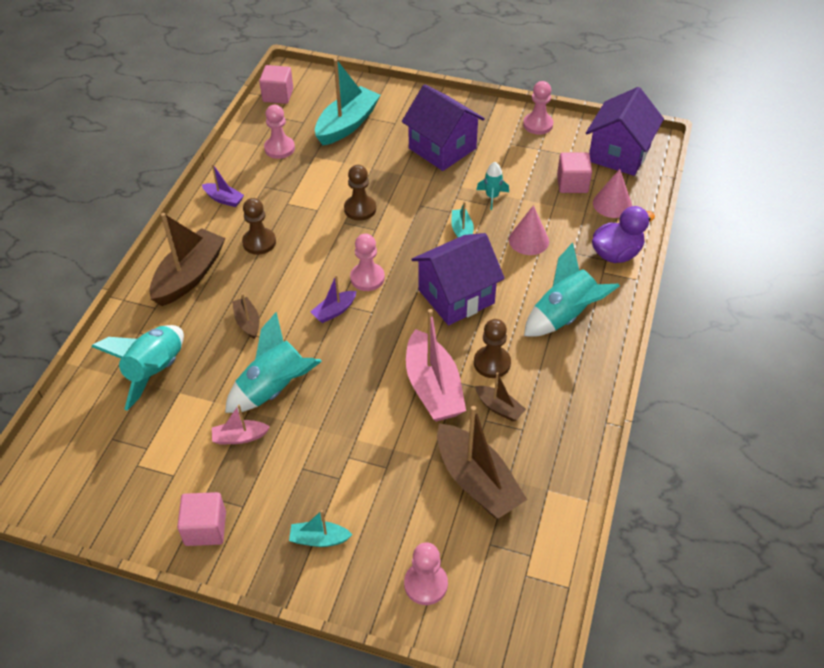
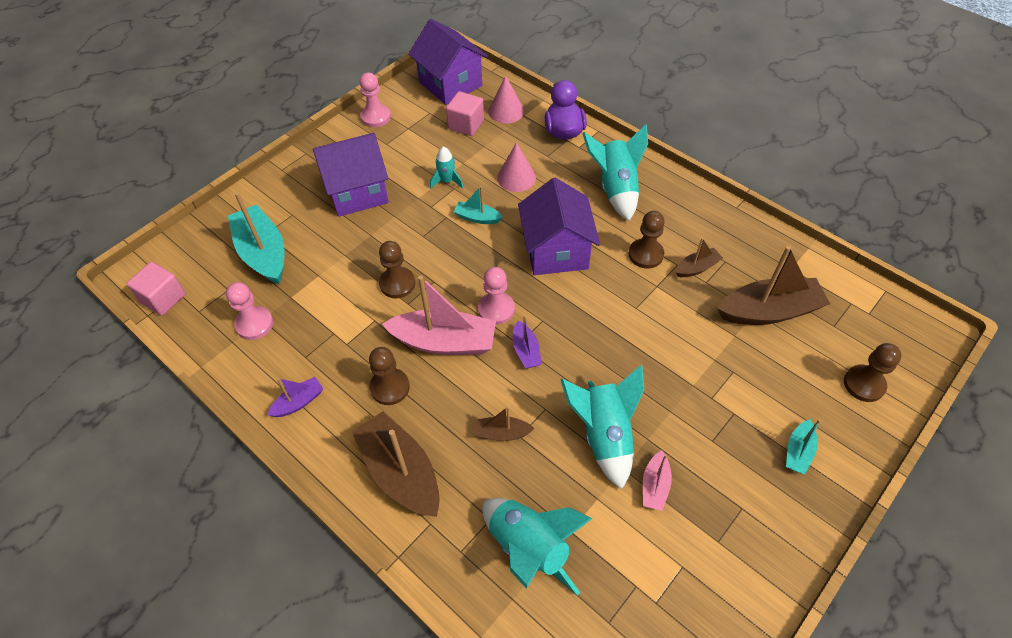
camera: 65 degrees left, 5 degrees up
pink cube [177,492,226,546] -> none
pink pawn [404,542,448,605] -> brown pawn [844,343,902,402]
pink boat [406,309,466,422] -> pink boat moved to [382,276,496,355]

